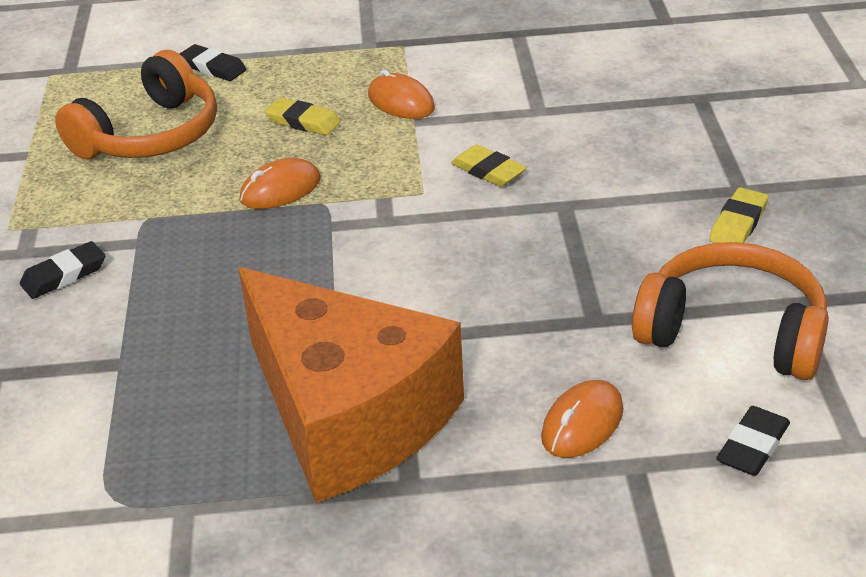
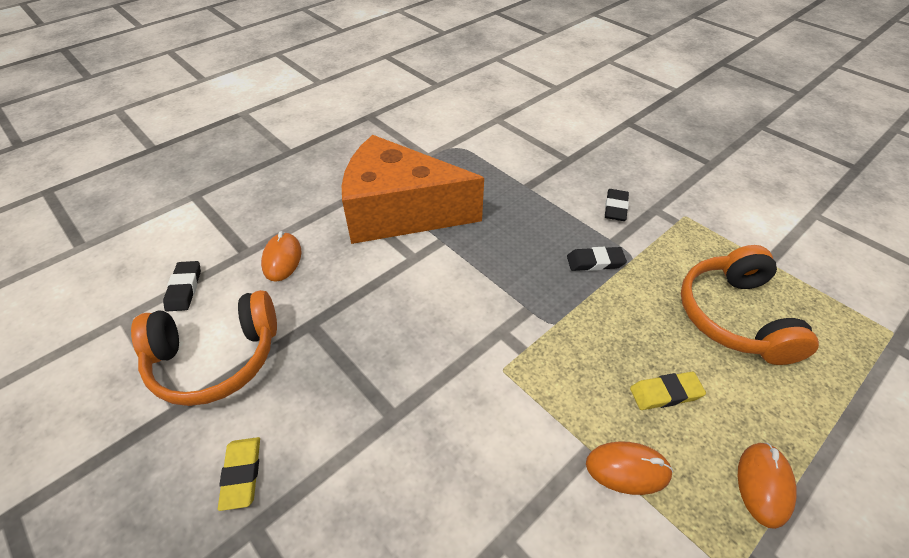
camera: 140 degrees right, 10 degrees up
black eraser [180,44,247,81] -> black eraser moved to [567,247,627,271]
orange mouse [240,158,321,209] -> orange mouse moved to [738,443,797,529]
yellow eraser [451,144,527,187] -> none

